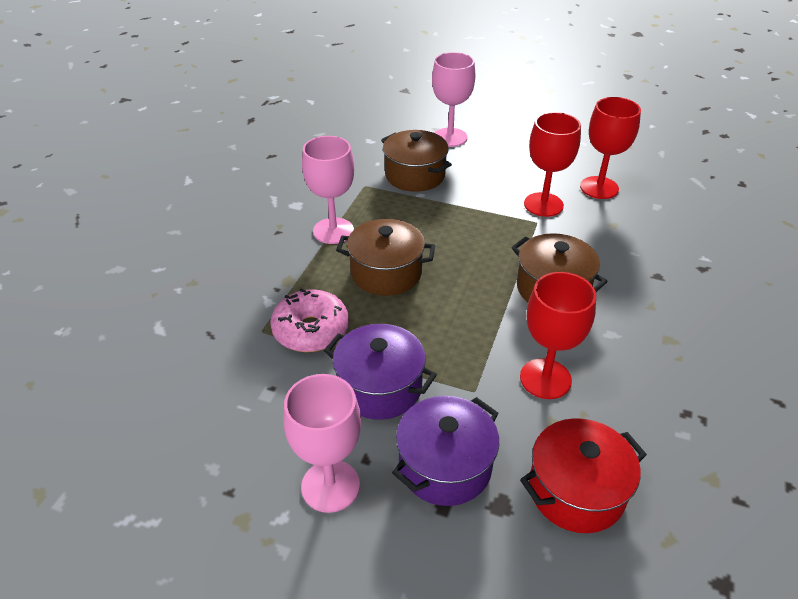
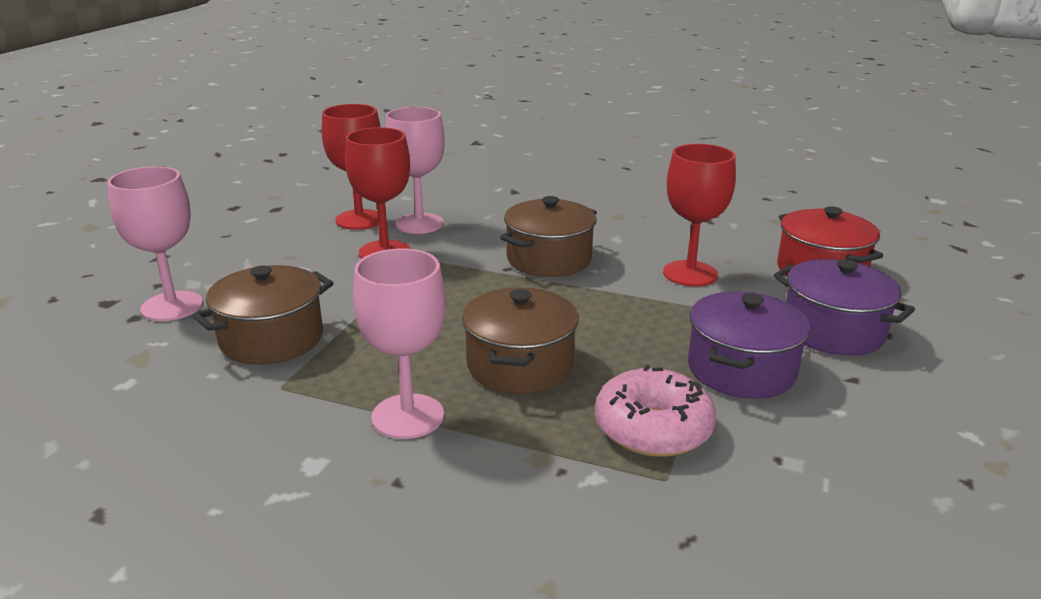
camera: 90 degrees left, 15 degrees down
pink goblet [283,374,361,513] -> pink goblet moved to [385,107,445,234]

